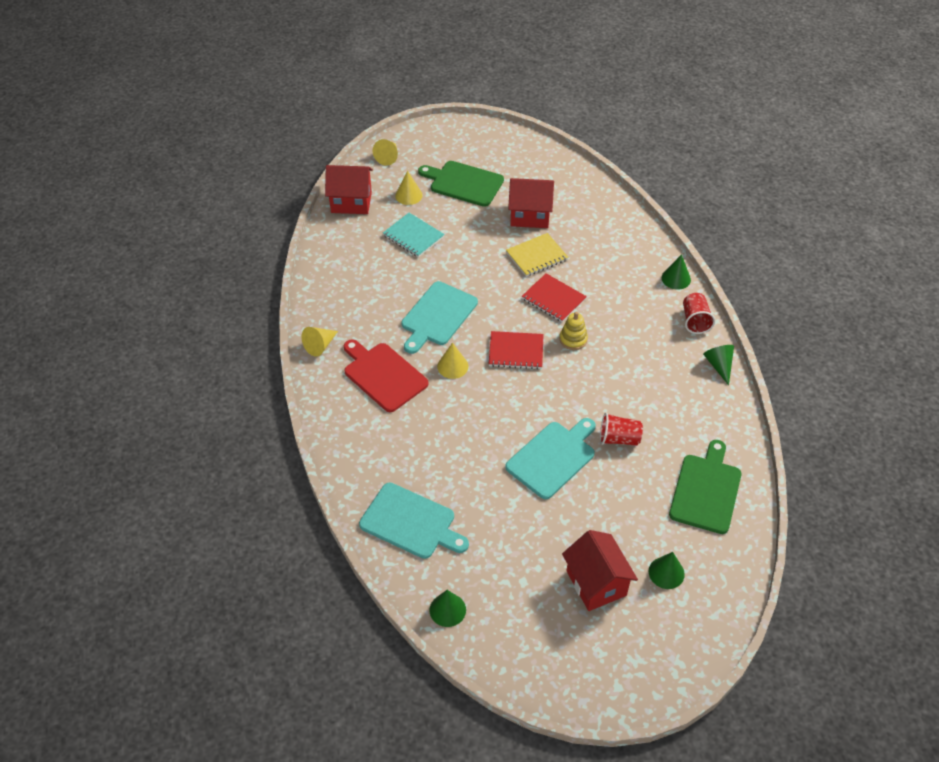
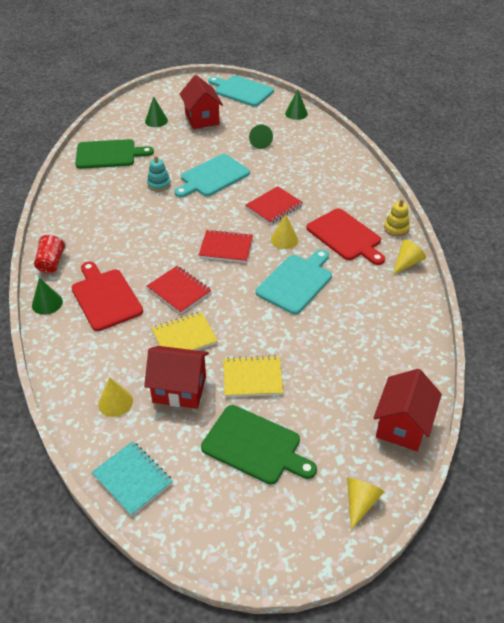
camera: 175 degrees left, 5 degrees down
red house [325,165,373,214] -> red house turned 75 degrees counterclockwise [373,369,442,451]
turquoise cutting board [359,483,469,559] -> turquoise cutting board moved to [208,76,274,106]
turquoise notebook [383,213,445,258] -> turquoise notebook moved to [92,441,173,516]
yellow cone [395,171,423,205] -> yellow cone moved to [98,377,133,417]
yellow stacking toy [559,312,588,350] -> yellow stacking toy moved to [384,199,410,237]
red cup [600,413,643,446] -> turquoise stacking toy [147,156,171,192]
green cutting board [669,440,741,534] -> green cutting board turned 120 degrees counterclockwise [75,139,154,169]
green cone [703,345,734,385] -> green cone moved to [249,124,273,149]
none -> red cutting board [71,262,143,331]
none -> yellow notebook [223,355,283,397]
none -> red notebook [245,186,303,224]

